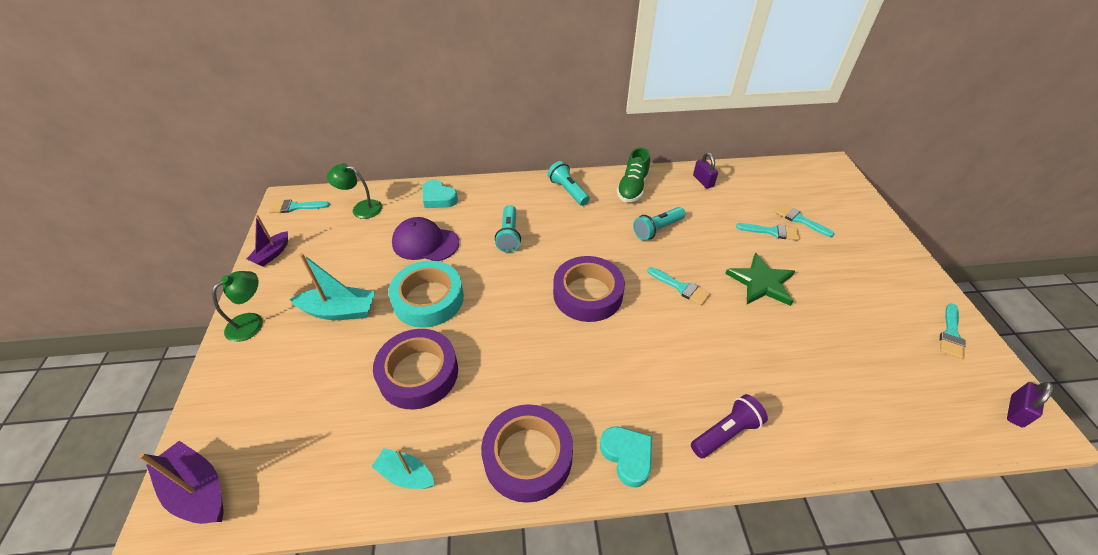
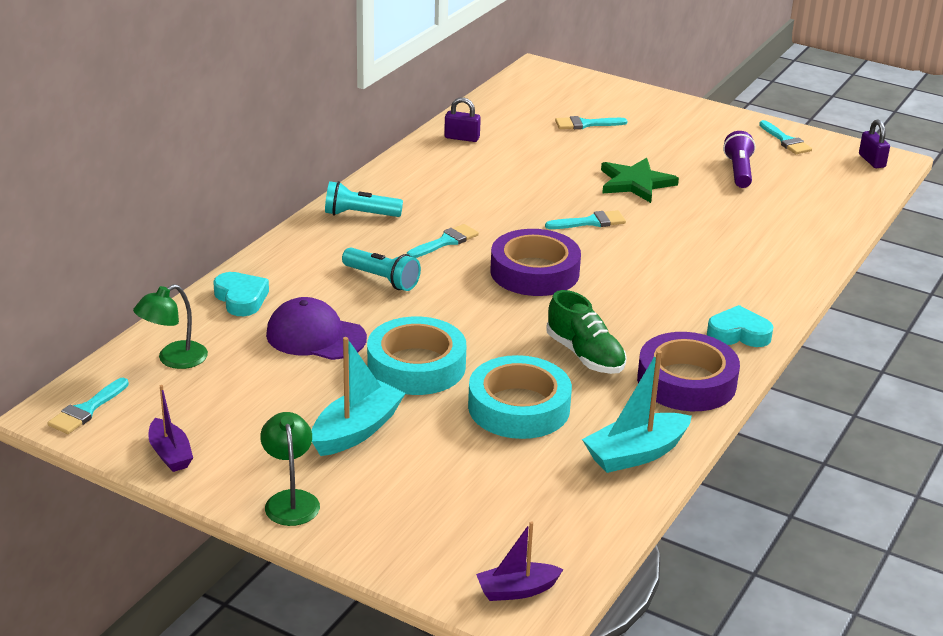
camera: 55 degrees left, 15 degrees down
purple boat [138,441,224,524] -> purple boat [476,521,564,601], size x0.64
turquoise boat [371,448,434,489] -> turquoise boat [582,350,692,473], size x1.55
purple tape [373,329,458,409] -> turquoise tape [468,355,572,439]
purple cap [392,217,459,261] -> purple cap turned 60 degrees clockwise [266,297,367,360]
turquoise heart [422,180,458,208] -> turquoise heart turned 105 degrees counterclockwise [213,272,269,316]
green shoe [617,147,650,202] -> green shoe moved to [546,290,627,374]
turquoise flashlight [633,207,685,241] -> none
purple flashlight [691,394,768,459] -> purple flashlight moved to [723,131,755,188]
turquoise brush [736,223,800,241] -> turquoise brush moved to [407,224,479,258]

